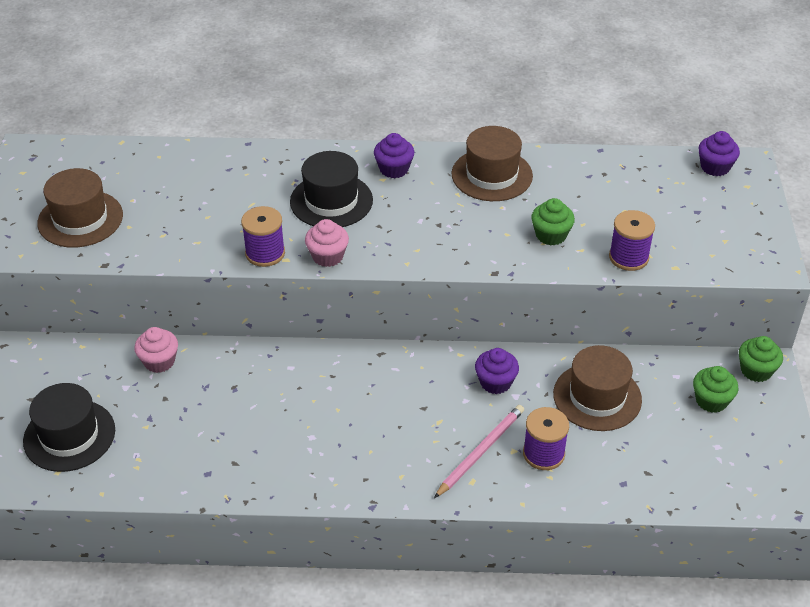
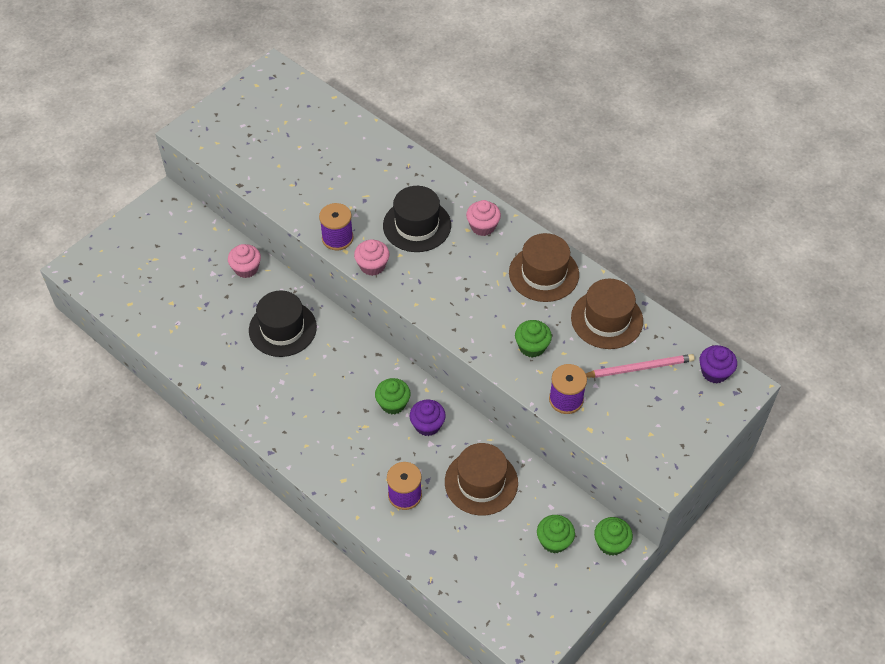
camera: 40 degrees right, 10 degrees up
black hat [23,383,115,472] -> black hat moved to [249,291,317,357]
brown hat [37,168,123,248] -> brown hat moved to [571,279,643,349]
purple cupcake [374,133,414,178] -> pink cupcake [466,200,501,236]
pink pencil [434,405,524,498] -> pink pencil moved to [586,354,695,378]
none -> green cupcake [375,378,411,414]

